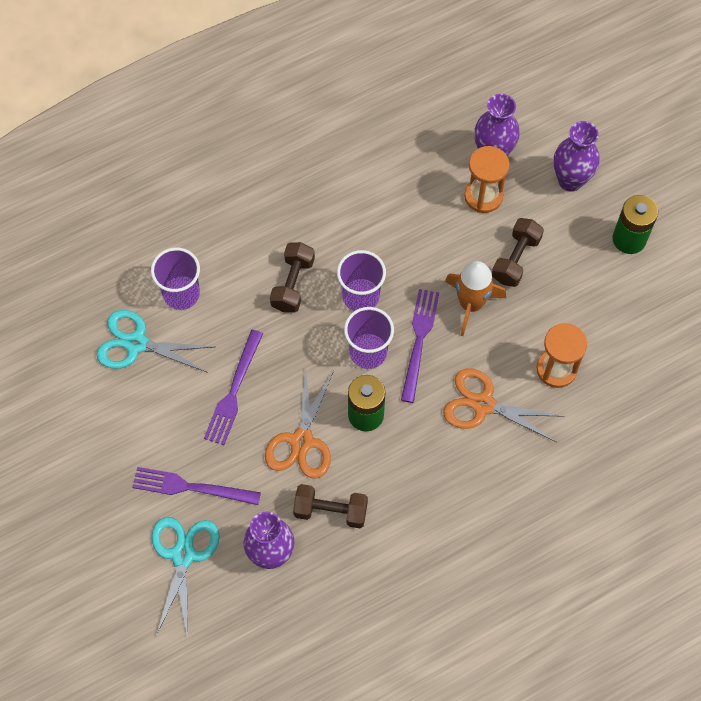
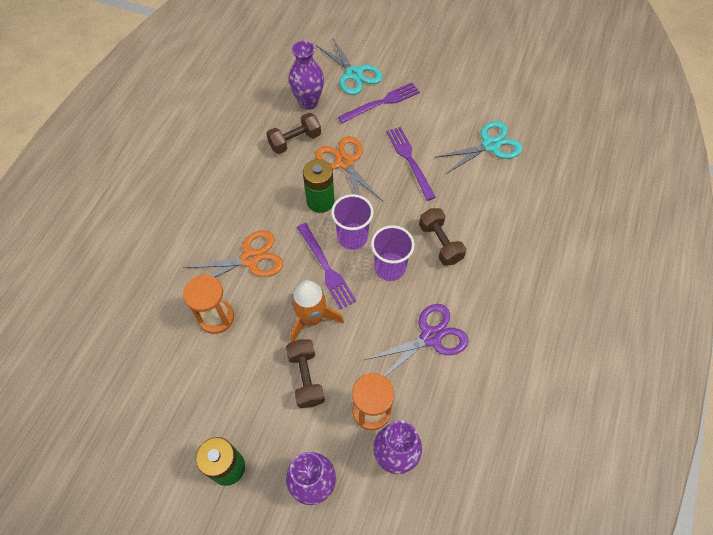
camera: 140 degrees right, 5 degrees down
purple cup [151,248,200,310] -> none
none -> purple scissors [365,304,469,377]

